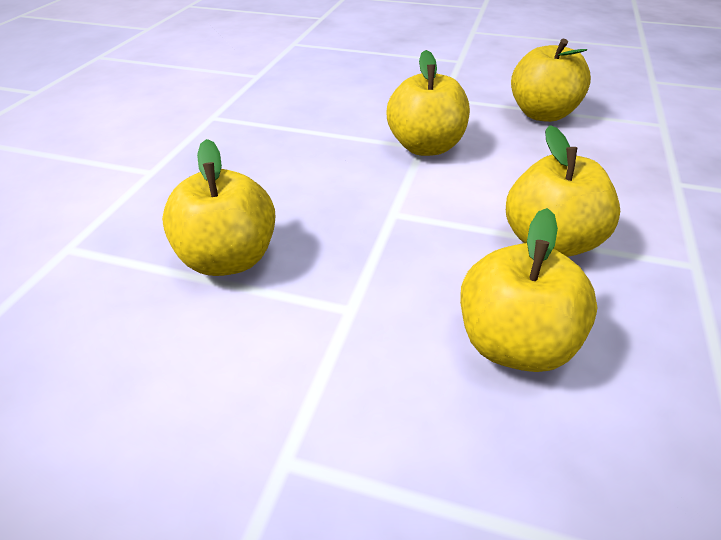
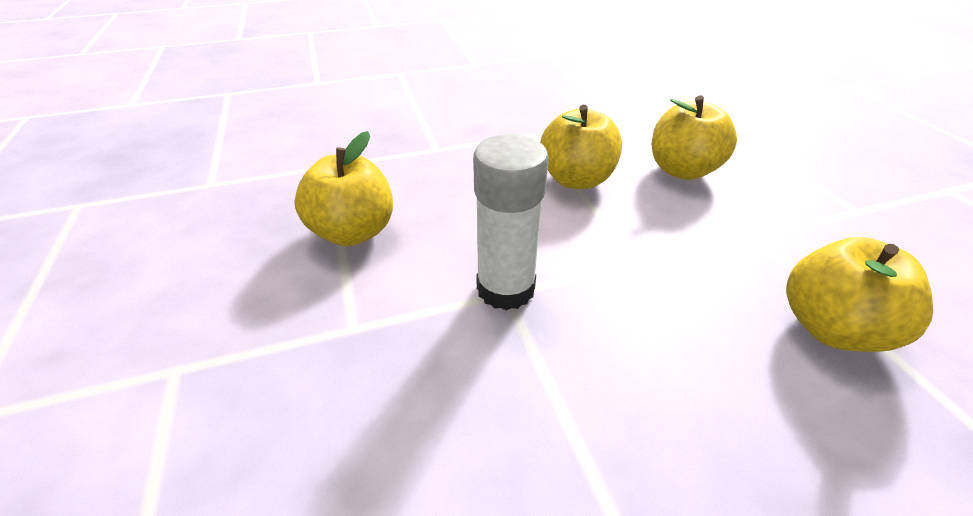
camera: 125 degrees left, 0 degrees up
yellow apple [387,50,470,156] -> white glue stick [473,134,549,310]

